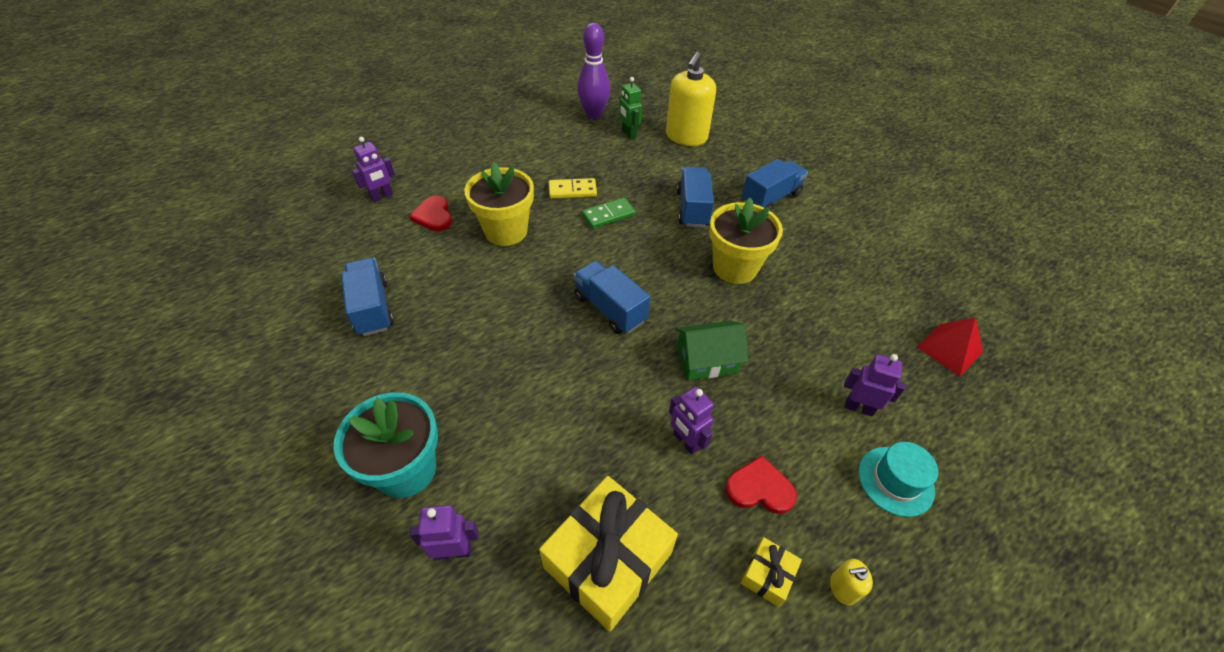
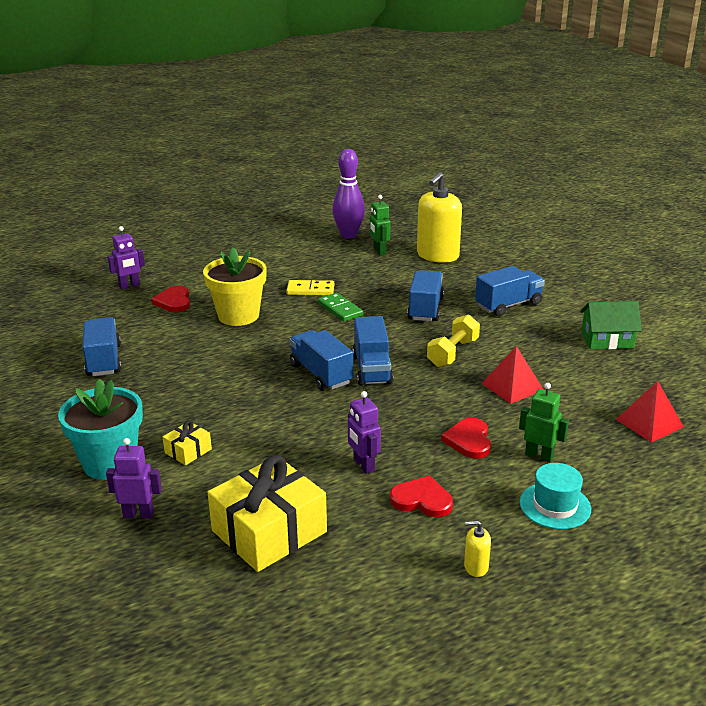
camera: 10 degrees right, 20 degrees down
green domino [582,198,636,229] -> green domino turned 75 degrees clockwise [318,293,363,322]
green house [676,321,748,380] -> green house moved to [580,301,642,349]
yellow flower pot [709,198,783,284] -> yellow dumbbell [427,314,480,367]
yellow gift [741,537,802,607] -> yellow gift moved to [163,420,212,465]
purple robot [844,354,906,416] -> green robot [519,383,569,463]
none -> blue truck [352,316,393,386]
none -> red heart [441,418,491,459]
none -> red pyramid [481,346,544,404]

